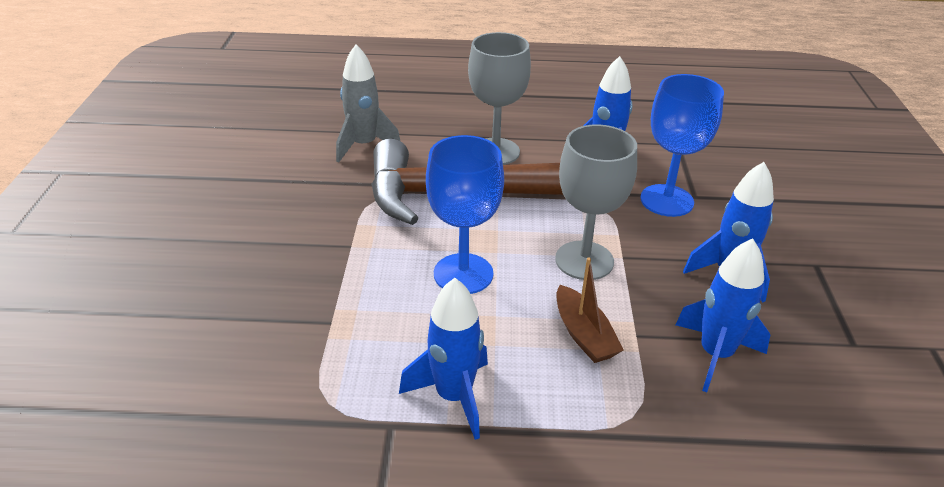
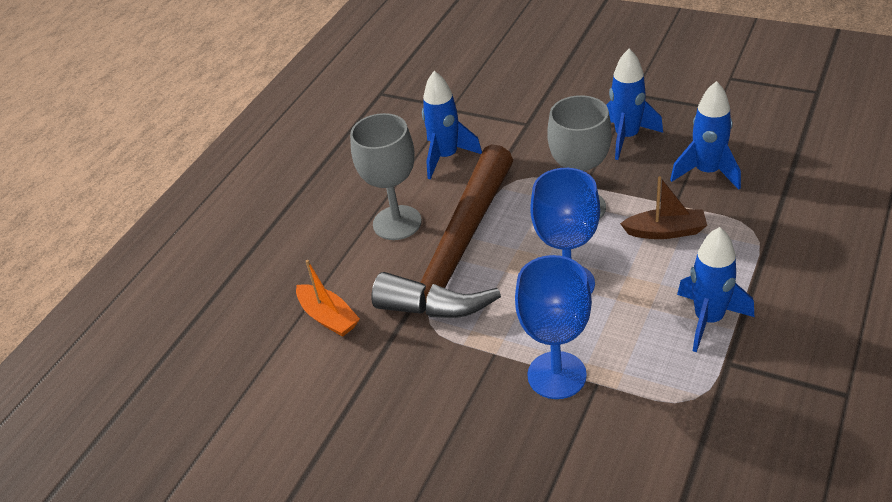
camera: 60 degrees left, 5 degrees up
grey rocket [336,45,400,163] -> orange boat [296,260,360,337]
blue goblet [640,74,724,217] -> blue goblet moved to [515,255,592,399]

